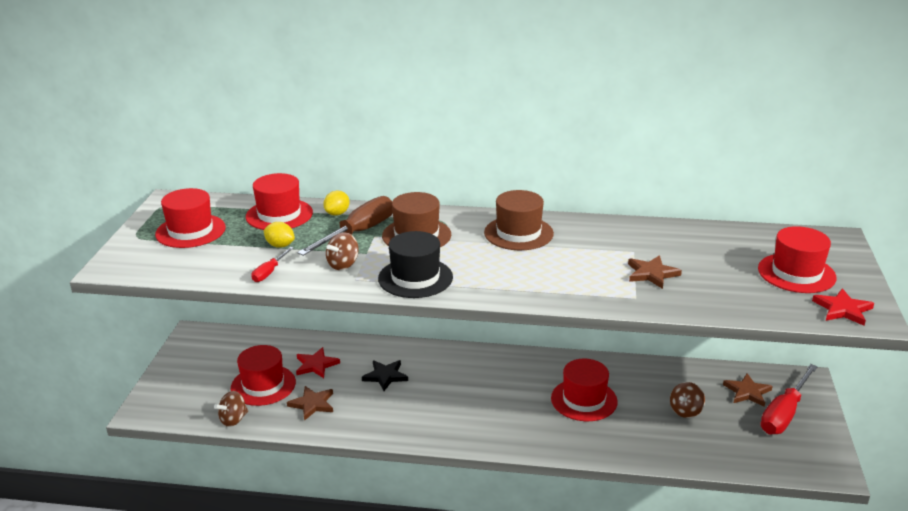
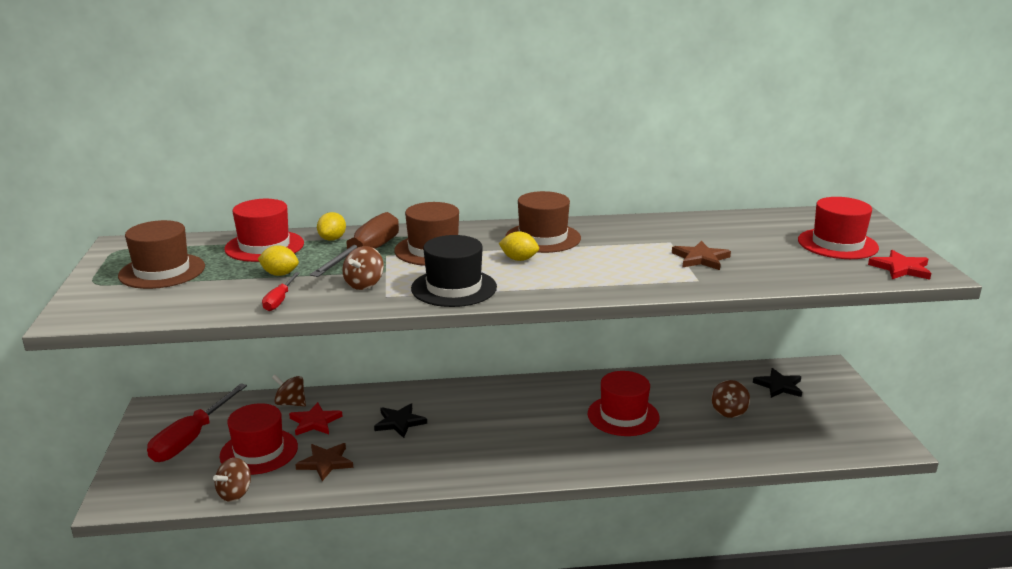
camera: 15 degrees left, 5 degrees down
red hat [155,188,226,248] -> brown hat [118,220,205,289]
brown star [723,373,773,407] -> black star [753,368,802,398]
red screwdriver [761,364,818,435] -> red screwdriver moved to [147,384,247,462]
none -> brown spinning top [272,374,306,407]
none -> yellow lemon [499,231,539,261]

